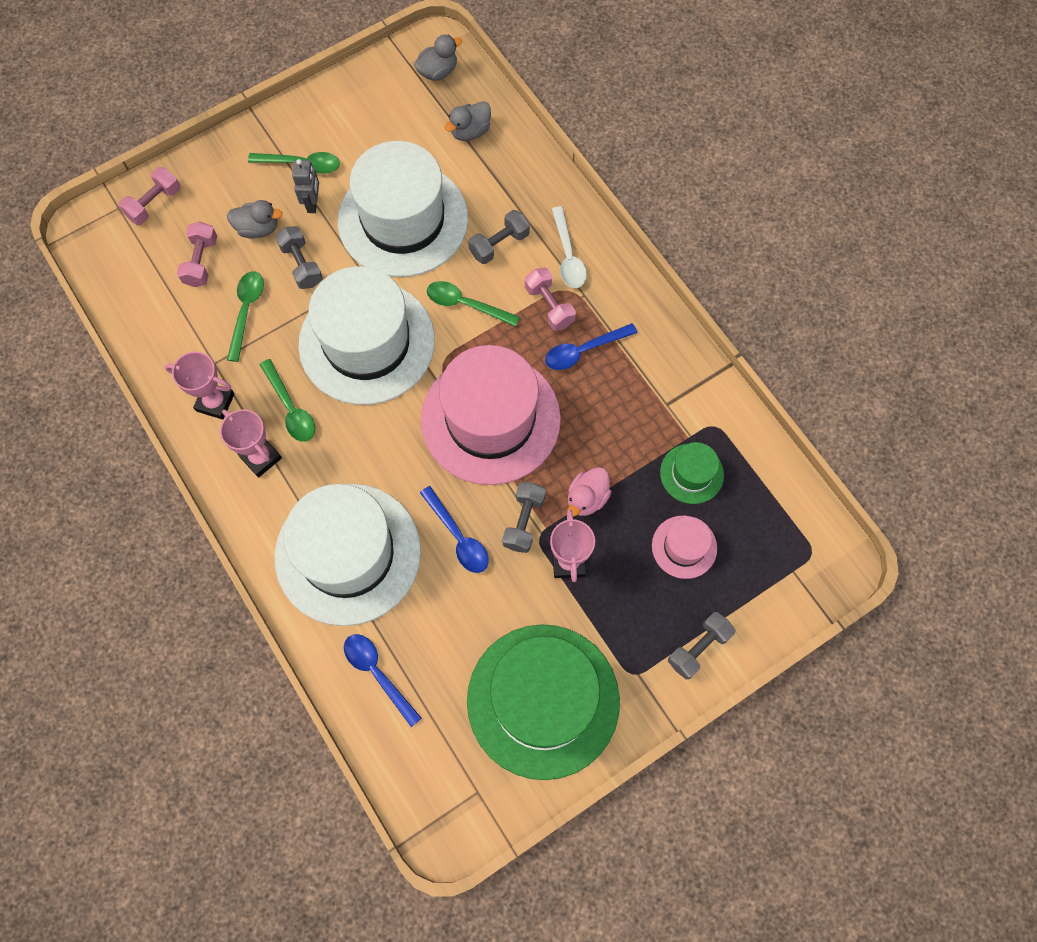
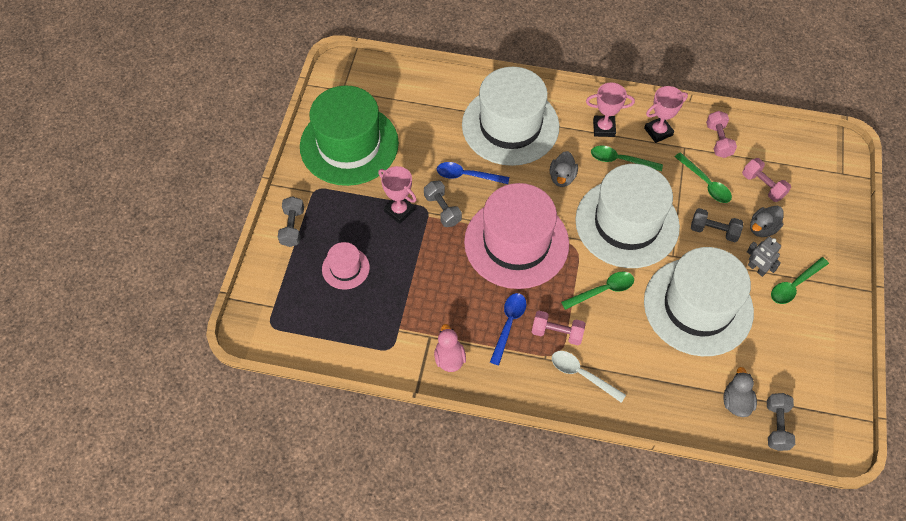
camera: 135 degrees right, 10 degrees down
pink dumbbell [118,167,180,225] -> pink dumbbell moved to [706,111,737,158]
blue spoon [344,634,422,727] -> none
grey duck [414,34,462,80] -> grey duck moved to [550,151,578,187]
grey dumbbell [468,210,530,264] -> grey dumbbell moved to [767,393,795,451]
pink duck [567,467,612,517] -> pink duck moved to [434,324,466,372]
green hat [660,442,724,504] -> none

